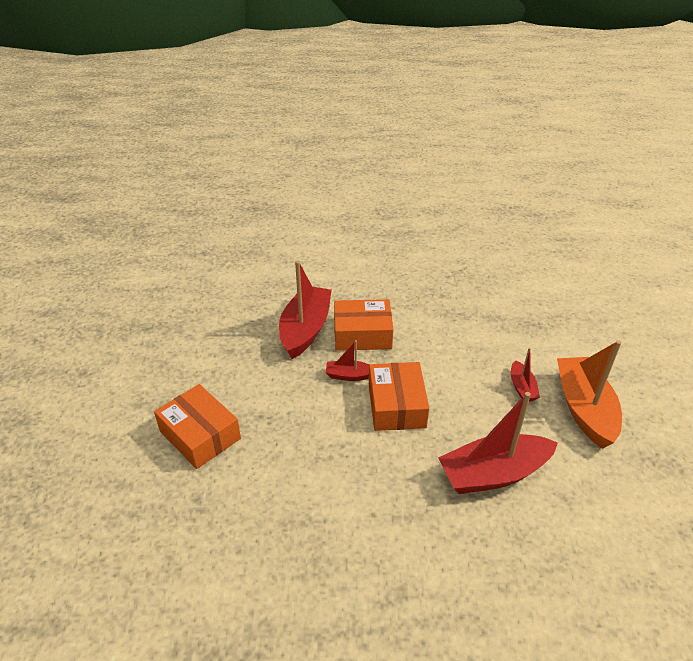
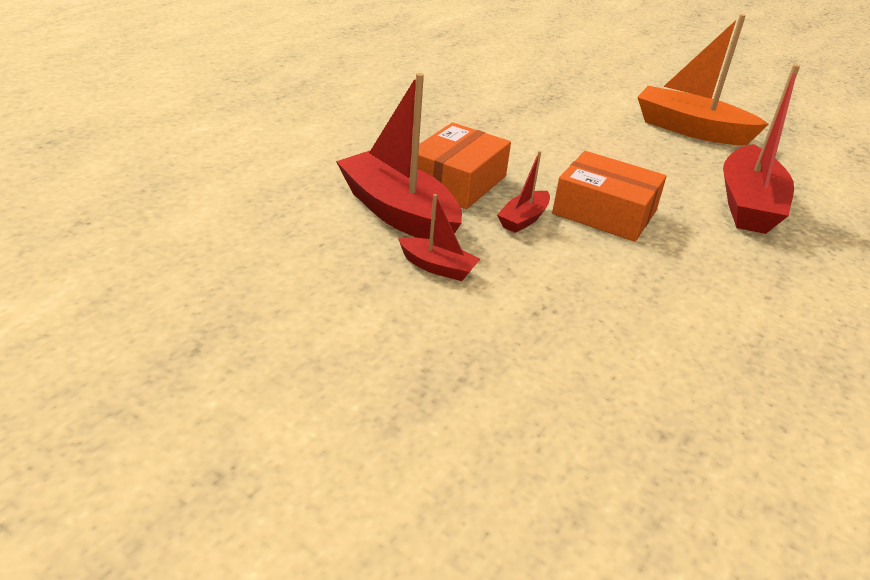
camera: 60 degrees left, 5 degrees down
orange box [154,384,241,469] -> none
red boat [511,348,540,402] -> red boat moved to [398,194,480,281]

